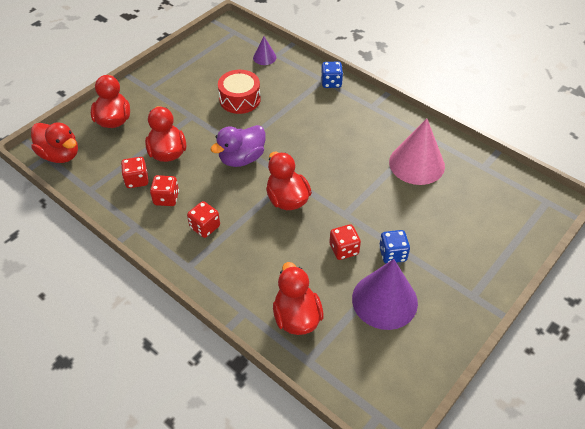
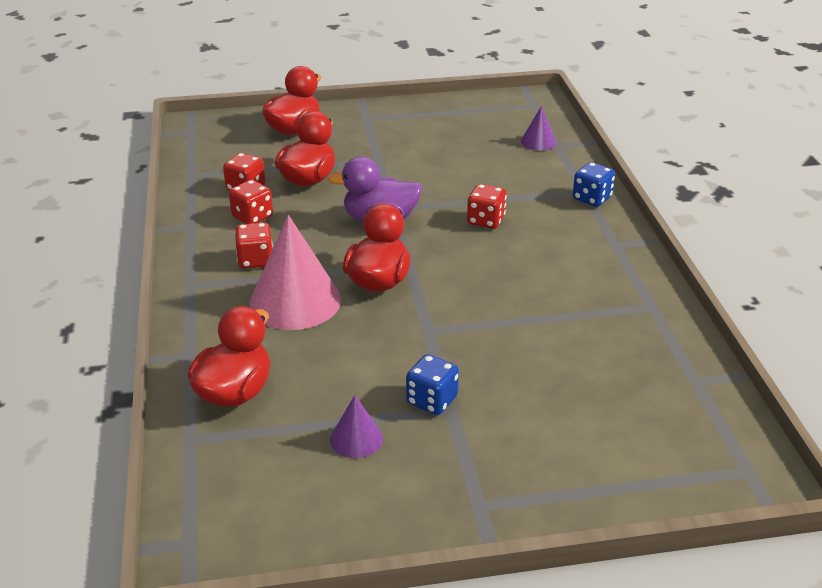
camera: 40 degrees right, 15 degrees down
red duck [31,122,78,163] -> none
red drum [218,70,261,114] -> none
red dice [329,224,361,260] -> red dice moved to [467,184,507,229]
purple cone [352,259,418,330] -> purple cone [330,395,383,458], size x0.49
pink cone [389,118,445,185] -> pink cone moved to [249,215,341,330]

